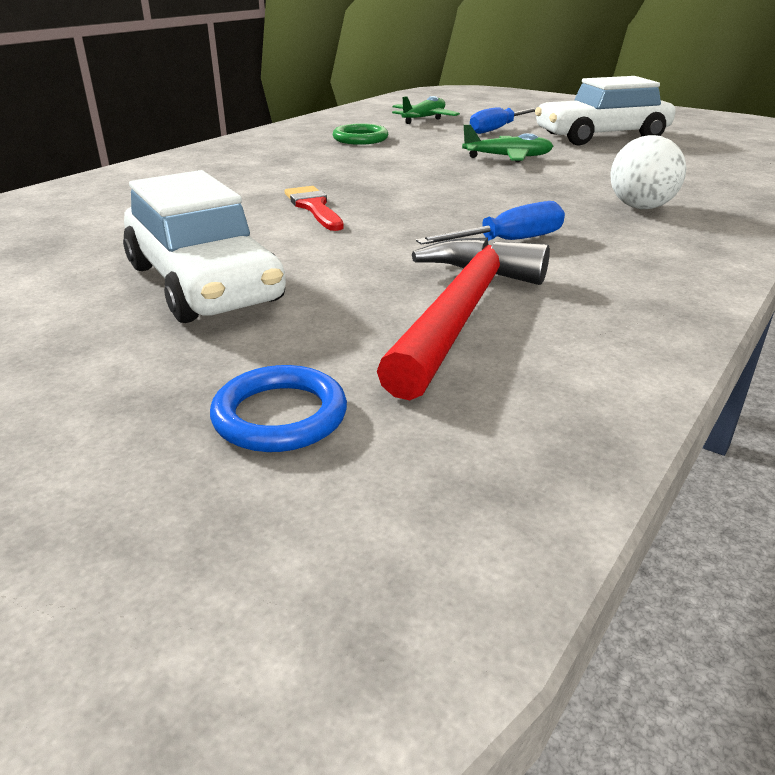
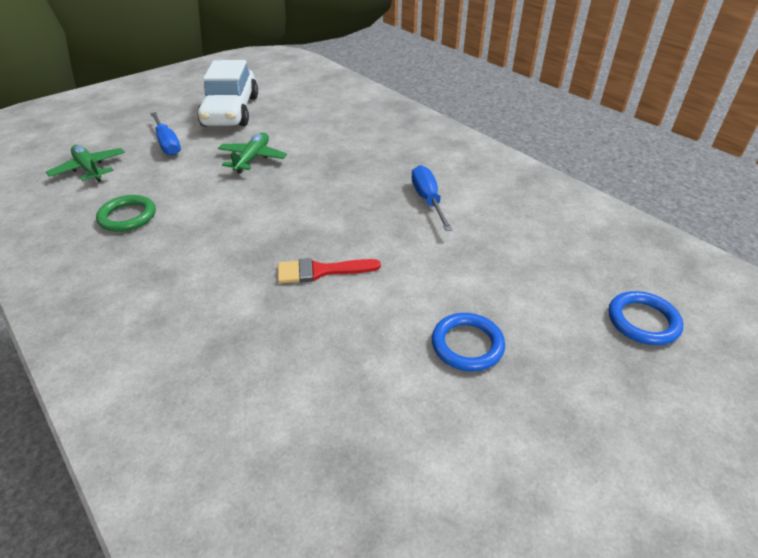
camera: 75 degrees left, 10 degrees up
white car [123,170,286,323] -> blue ring [432,313,505,372]
red hammer [377,237,550,400] -> none
white ball [610,135,686,209] -> none

